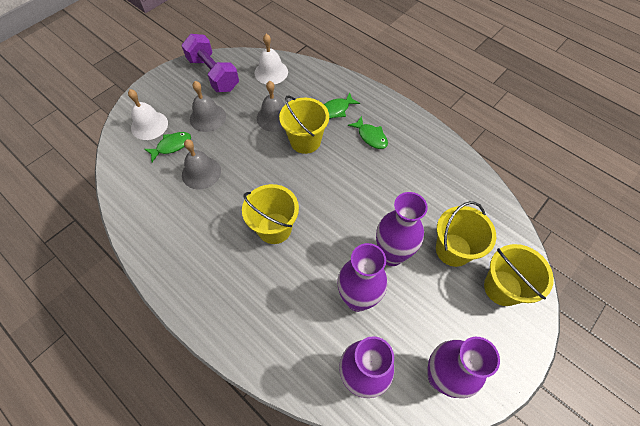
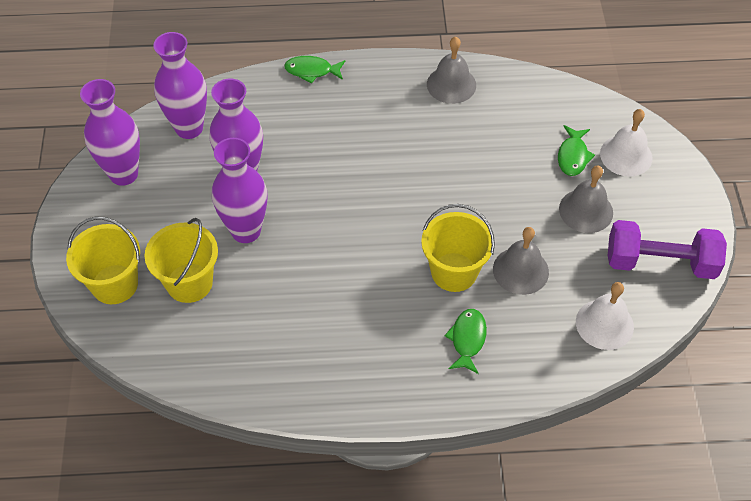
camera: 135 degrees right, 5 degrees down
grey bell [182,139,221,190] -> grey bell moved to [427,37,476,104]
yellow bucket [242,184,299,244] -> none
green fish [348,116,388,149] -> green fish moved to [284,56,345,83]

